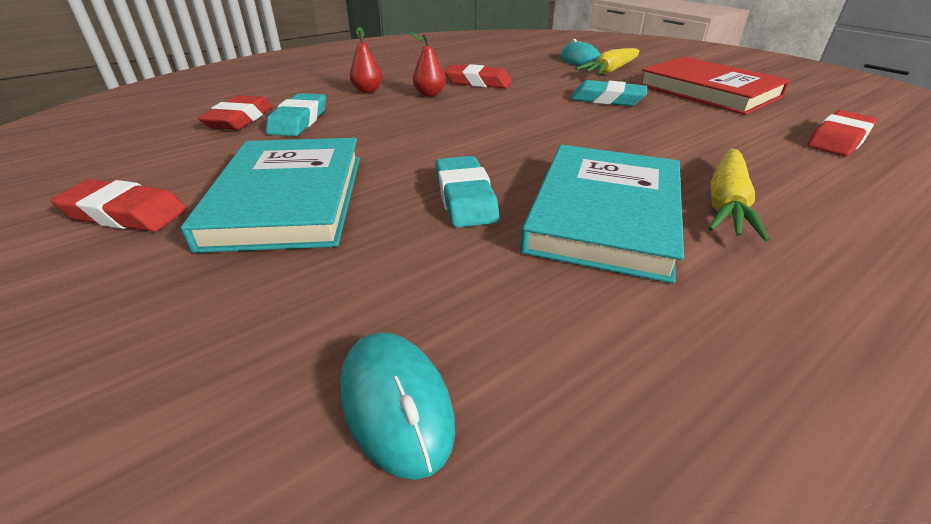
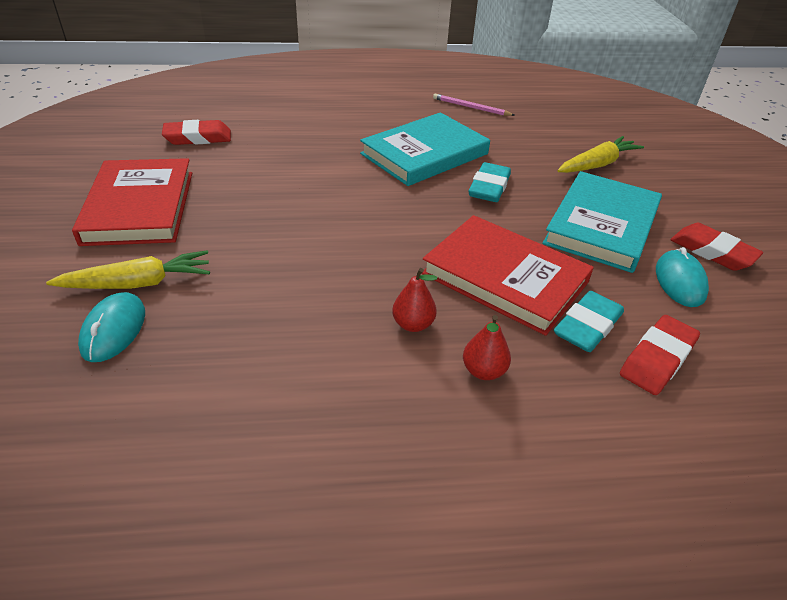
camera: 150 degrees left, 5 degrees up
turquoise mouse [340,332,455,480] -> turquoise mouse moved to [656,247,709,307]
red eraser [444,64,512,88] -> none
turquoise eraser [571,80,647,106] -> none
yellow carrot [708,148,769,241] -> yellow carrot moved to [557,136,644,173]
none -> red book [421,215,594,336]
none -> pink pencil [433,93,515,116]

